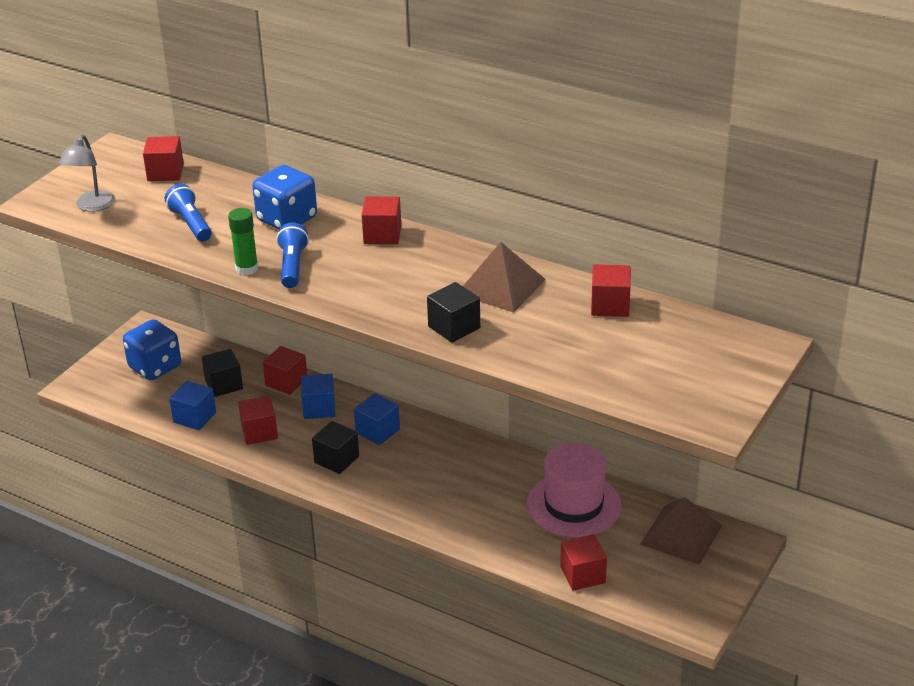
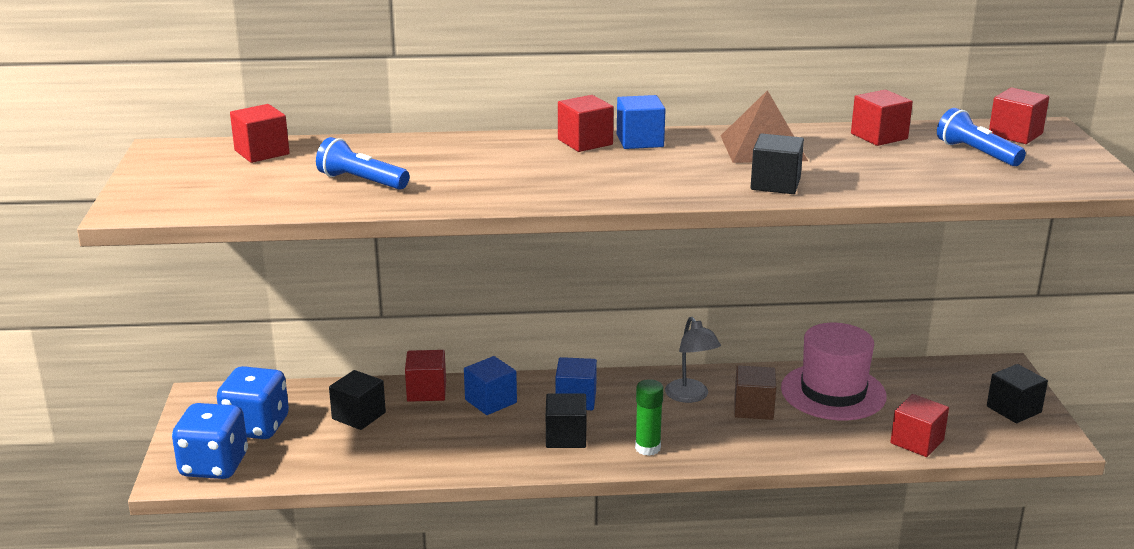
camera: 35 degrees left, 10 degrees down
grey lamp [59,135,115,212] -> grey lamp moved to [665,317,721,403]
blue cube [169,381,216,430] -> blue cube moved to [617,95,666,149]
green glue stick [228,208,258,275] -> green glue stick moved to [635,379,664,456]
red cube [238,396,278,445] -> red cube moved to [989,88,1049,144]
blue dice [252,165,317,229] -> blue dice moved to [172,403,248,479]
blue flashlight [277,222,309,288] -> blue flashlight moved to [937,108,1026,166]
brown pyramid [640,497,722,565] -> none
none -> brown cube [734,365,776,420]
none -> black cube [987,364,1048,423]

